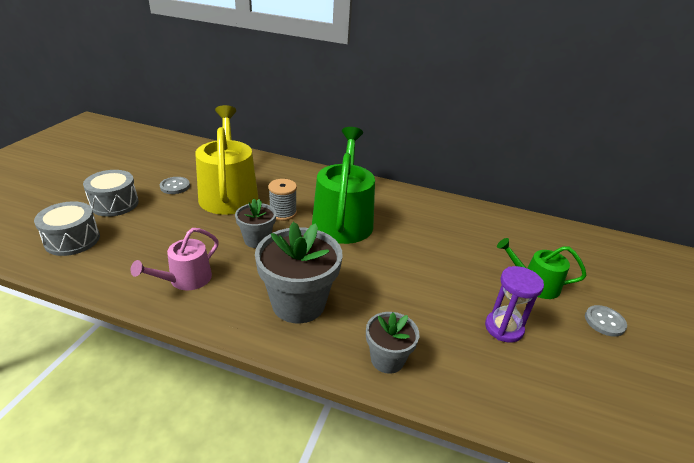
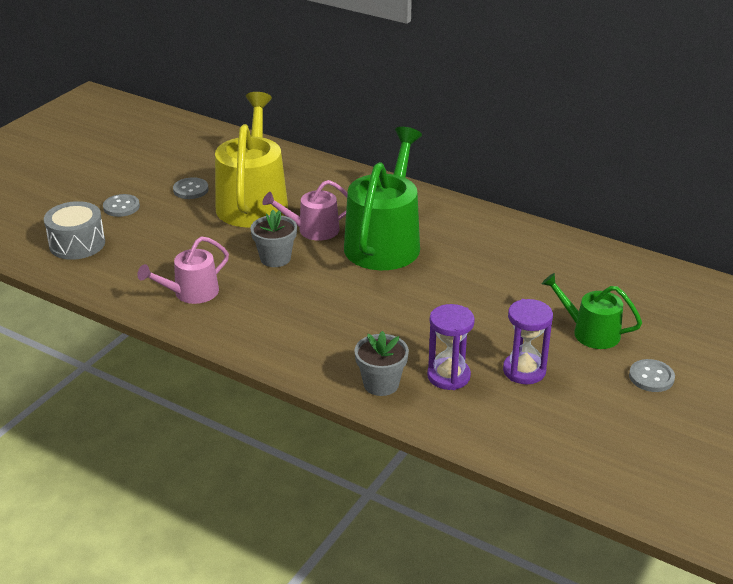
camera: 15 degrees right, 0 degrees up
grey drum [83,170,139,217] -> grey button [103,194,140,217]
grey flower pot [255,222,343,323] -> none
grey spool [268,179,297,221] -> pink watering can [262,180,348,241]
none -> purple hourglass [427,304,475,390]

